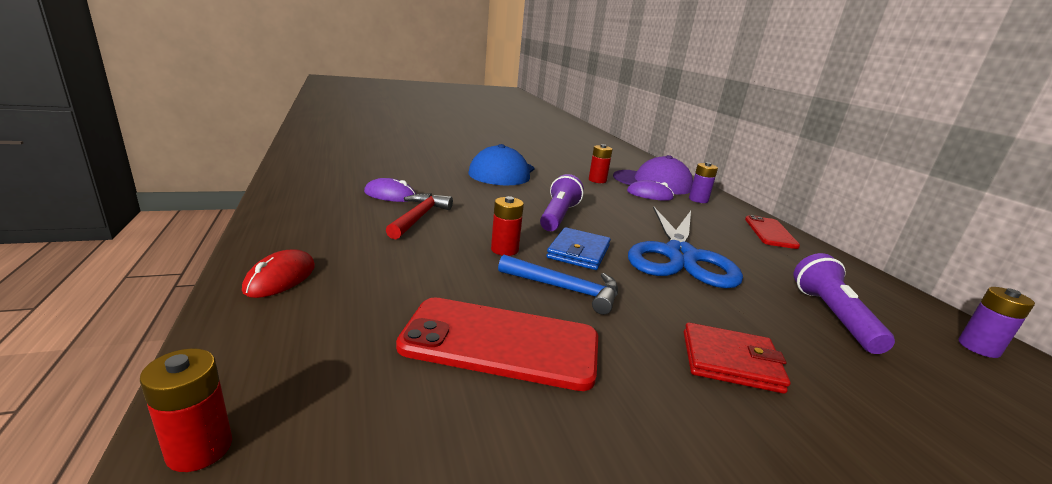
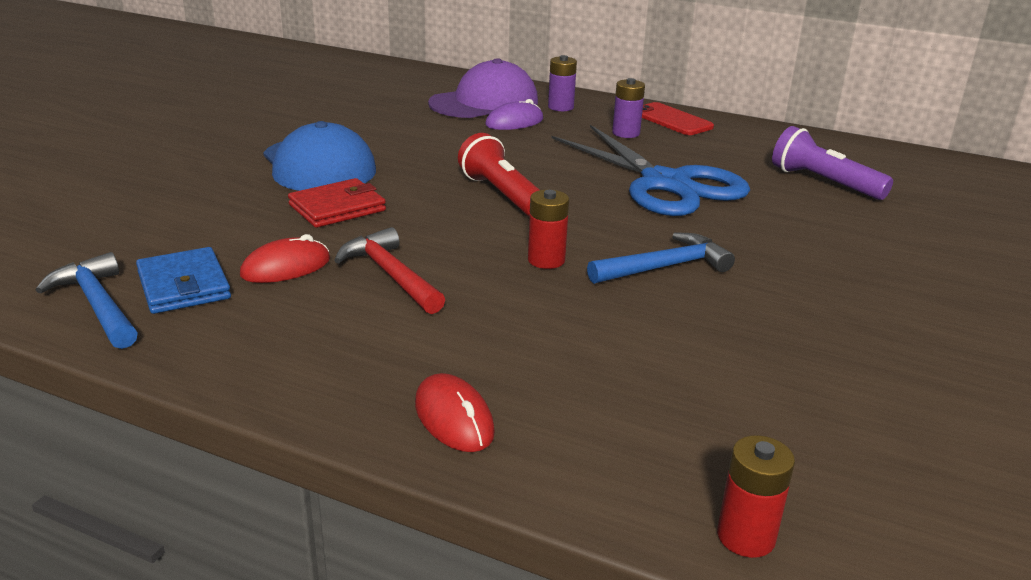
camera: 45 degrees left, 5 degrees up
purple mouse [364,178,416,202] -> red mouse [240,234,330,283]
red phone [396,297,598,391] -> none
purple flashlight [540,174,584,231] -> red flashlight [458,133,539,217]
blue wallet [547,227,611,270] -> blue wallet moved to [136,247,231,314]
red battery [589,144,613,183] -> none
red wallet [684,322,791,394] -> red wallet moved to [288,178,386,228]
purple battery [958,287,1035,358] -> purple battery moved to [612,78,645,138]
none -> blue hammer [36,252,138,349]

